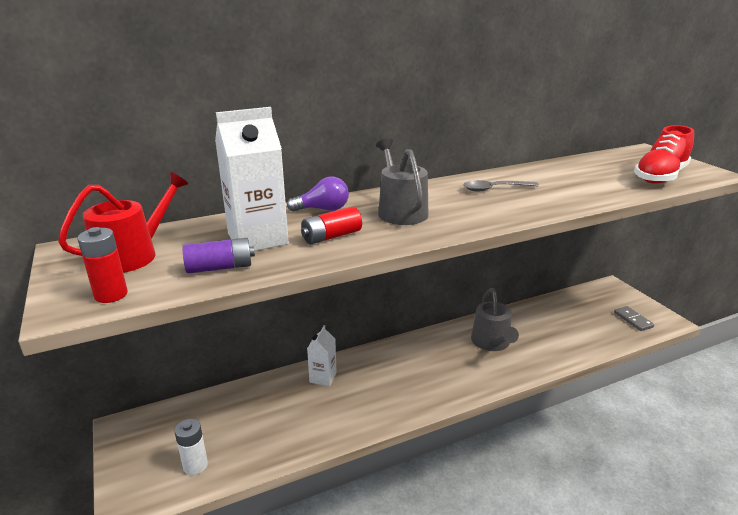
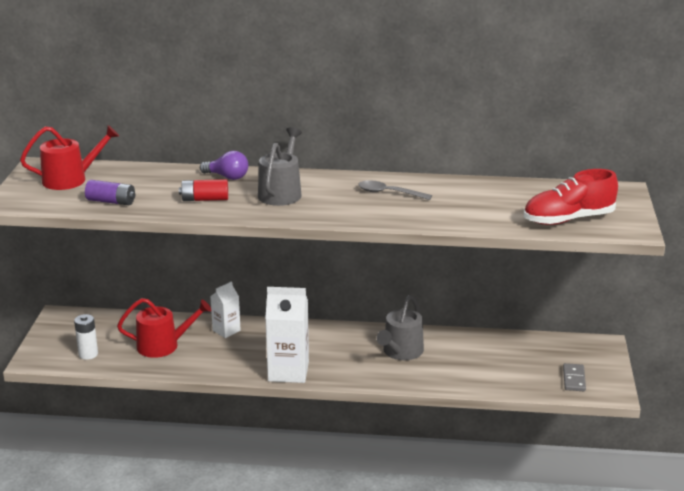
camera: 30 degrees right, 0 degrees up
red battery [77,227,128,303] -> none
white carton [215,107,289,251] -> white carton moved to [265,287,309,383]
none -> red watering can [117,298,211,358]

